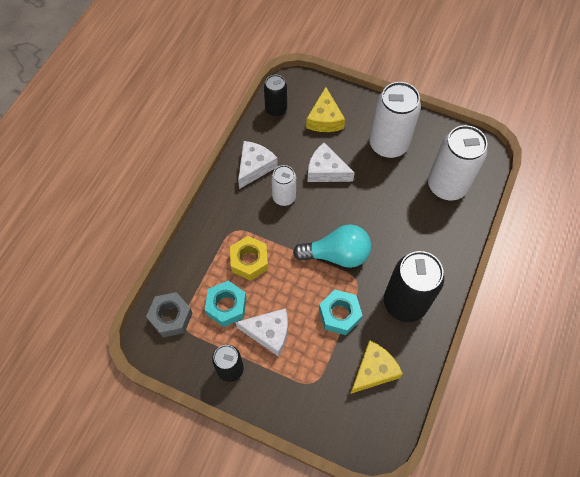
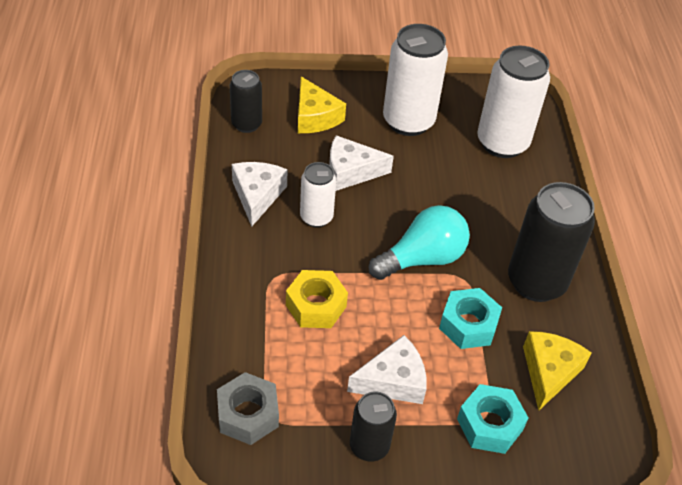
camera: 30 degrees left, 15 degrees down
turquoise nut [205,281,246,327] -> turquoise nut moved to [457,384,528,454]

